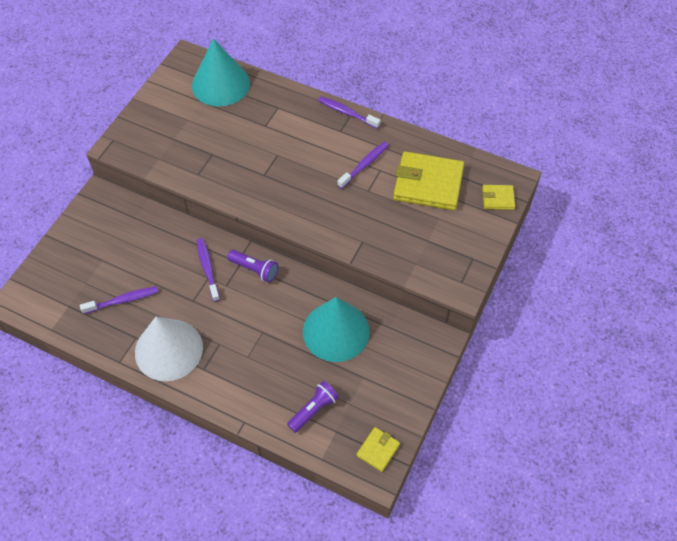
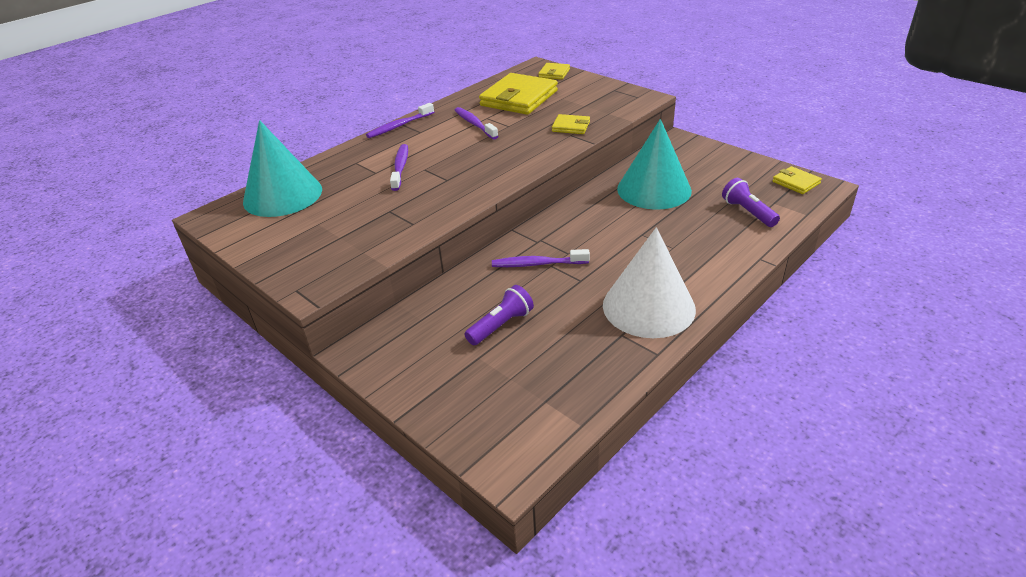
camera: 70 degrees left, 20 degrees down
purple toothbrush [80,286,158,314] -> purple toothbrush moved to [390,144,408,191]
purple flashlight [227,250,278,283] -> purple flashlight moved to [464,285,534,345]
none -> yellow wallet [552,114,590,134]

